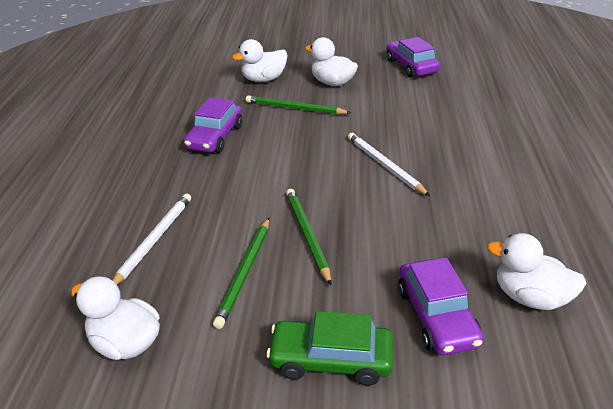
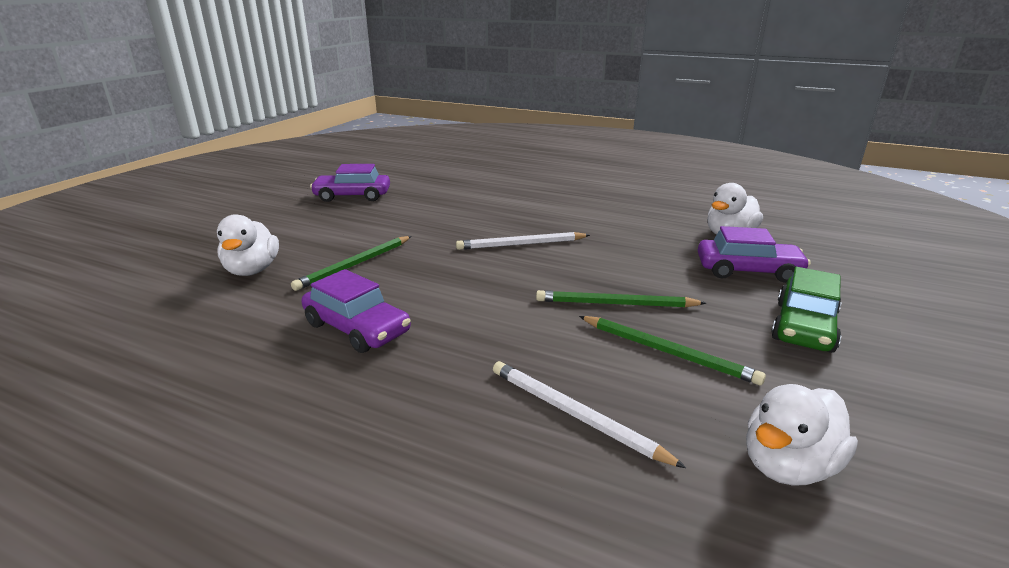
camera: 70 degrees left, 10 degrees down
white duck [305,37,358,86] -> none

